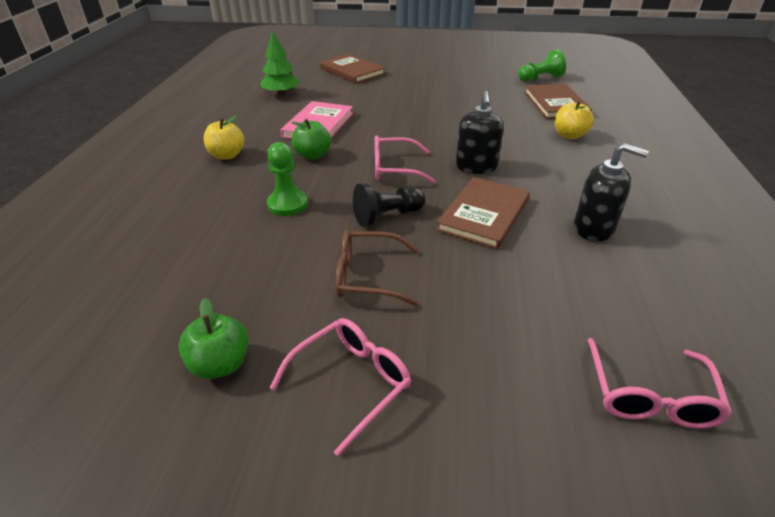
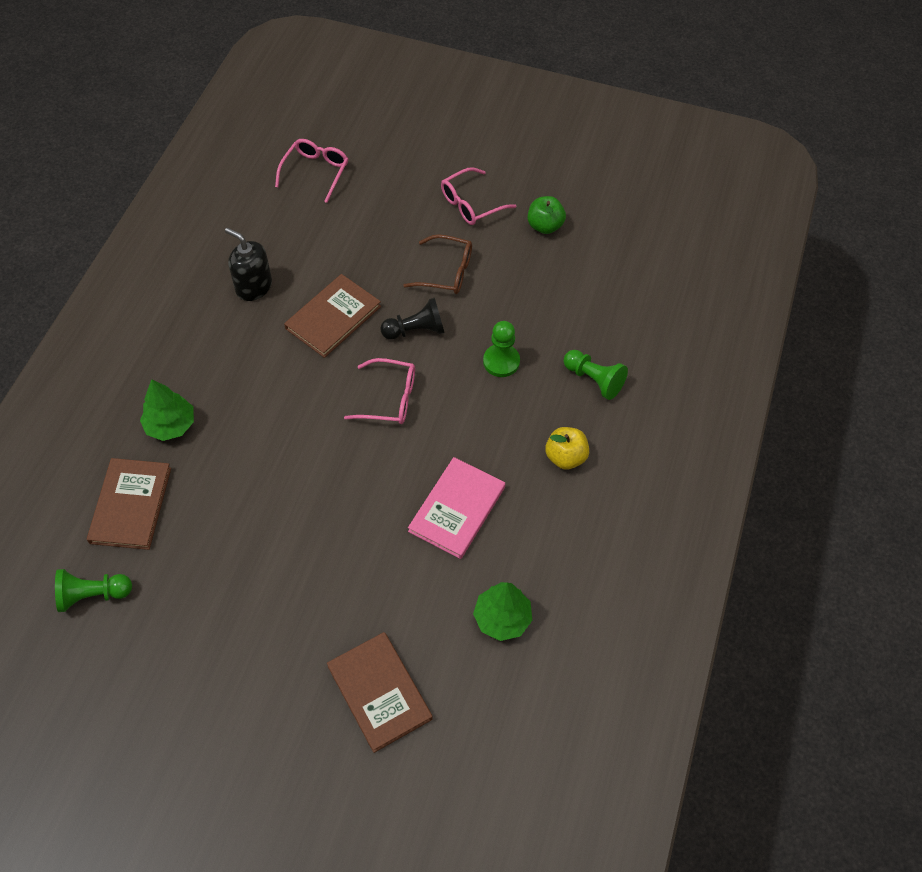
camera: 170 degrees left, 20 degrees up
green apple [291,119,331,160] -> none
black soap dispenser [456,91,504,174] -> none
yellow apple [555,101,594,140] -> green tree [140,379,194,441]
none -> green pawn [563,350,628,400]

